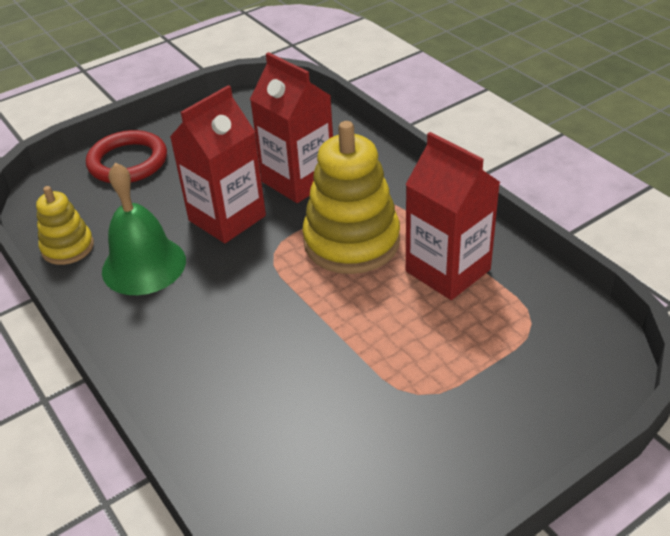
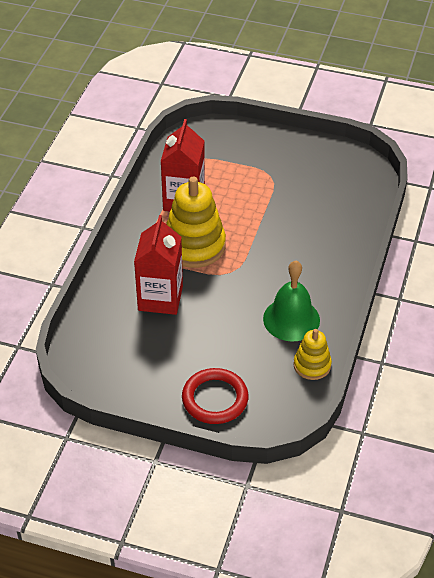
camera: 130 degrees left, 5 degrees up
red carton [170,85,266,243] -> none

